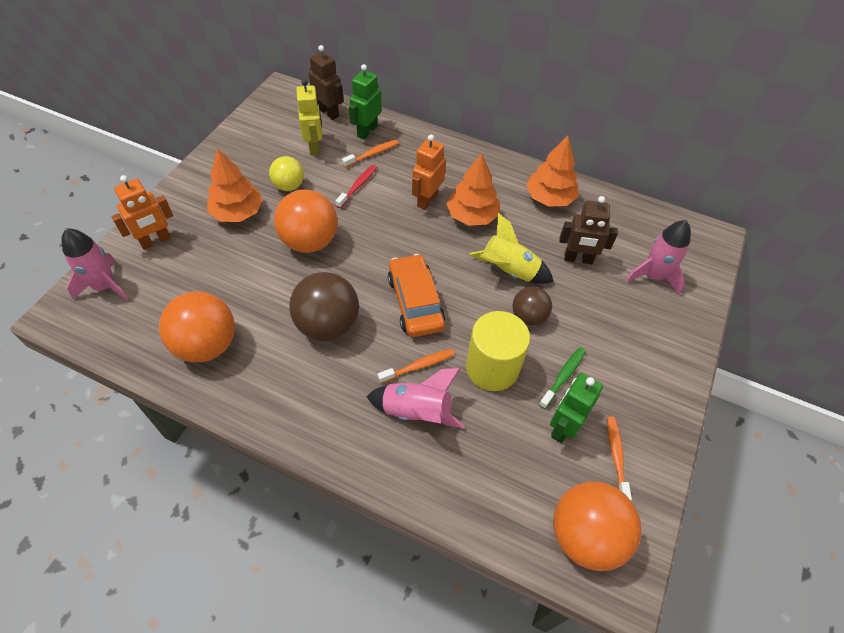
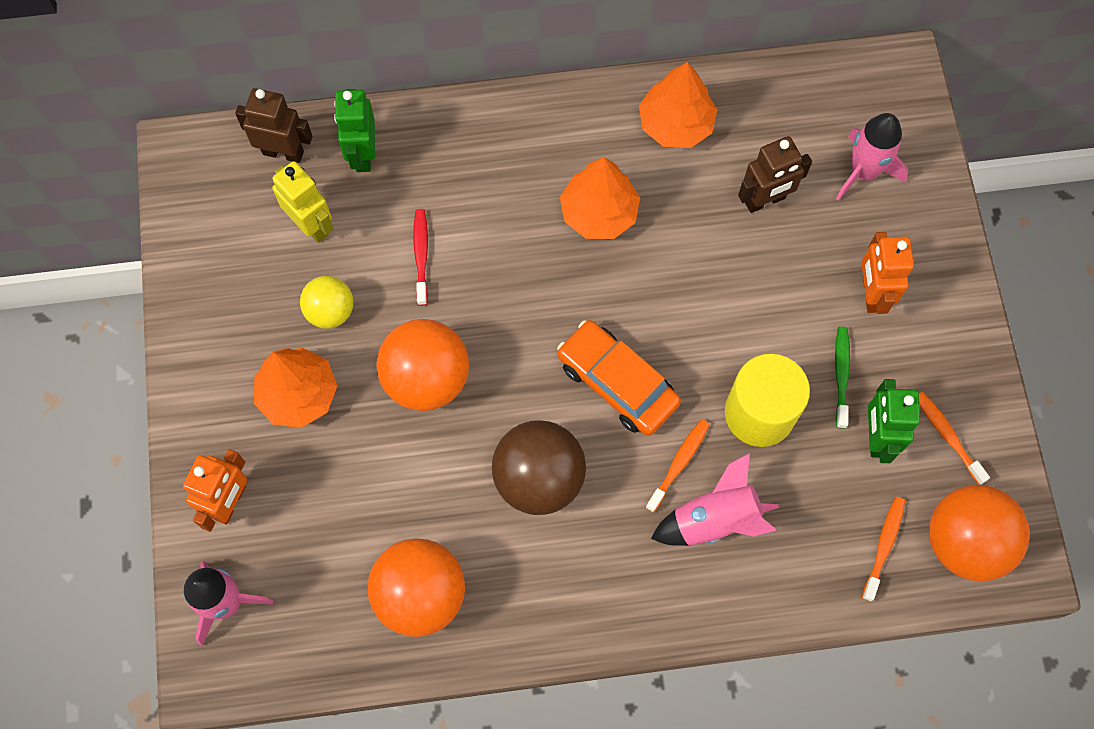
camera: 30 degrees left, 15 degrees up
orange toothbrush [342,140,399,168] -> orange toothbrush moved to [862,497,905,602]
orange robot [412,135,446,210] -> orange robot moved to [861,232,914,314]
yellow rocket [470,213,554,284] -> none
brown ball [512,287,552,326] -> none

